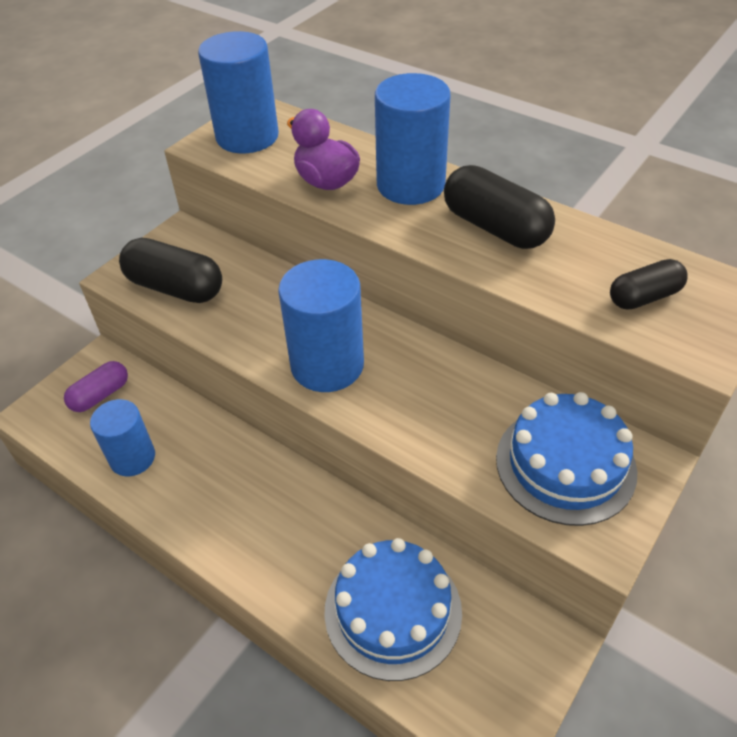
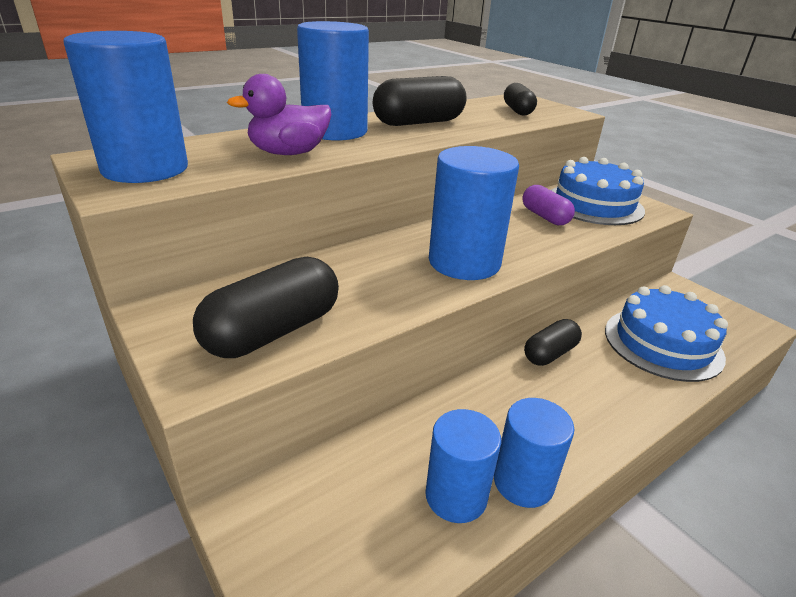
camera: 75 degrees left, 15 degrees down
purple capsule [64,361,128,412] -> purple capsule moved to [522,185,575,225]
none -> blue cylinder [494,398,574,508]
none -> black capsule [524,319,582,366]

